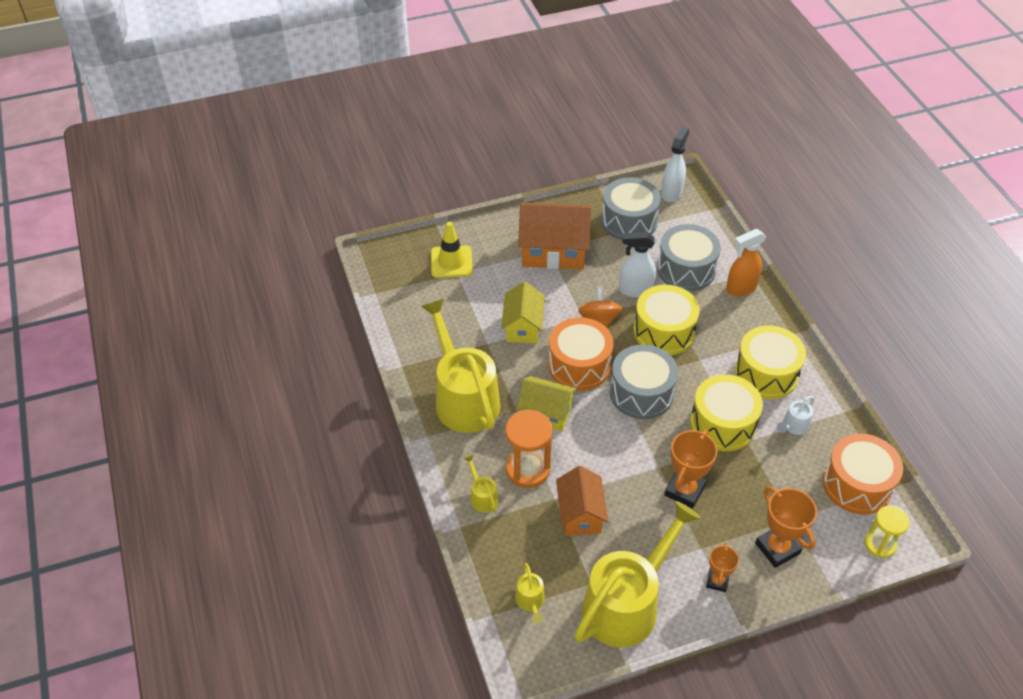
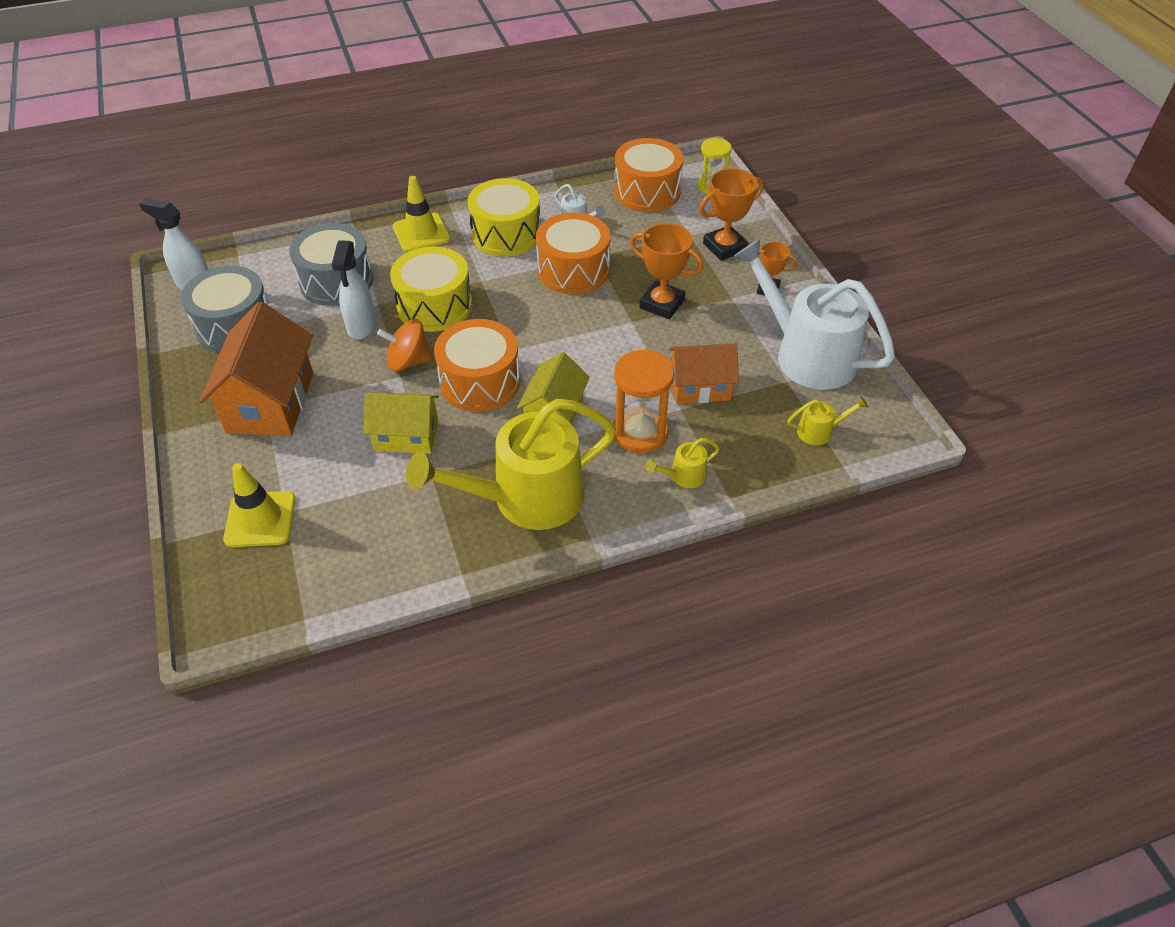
camera: 90 degrees left, 0 degrees up
yellow watering can [575,501,700,648] -> white watering can [734,239,895,390]
grey drum [610,344,678,419] -> none
yellow drum [690,374,763,451] -> orange drum [536,213,610,294]
orange spray bottle [726,229,766,296] -> none
none -> yellow traffic cone [393,176,450,252]

